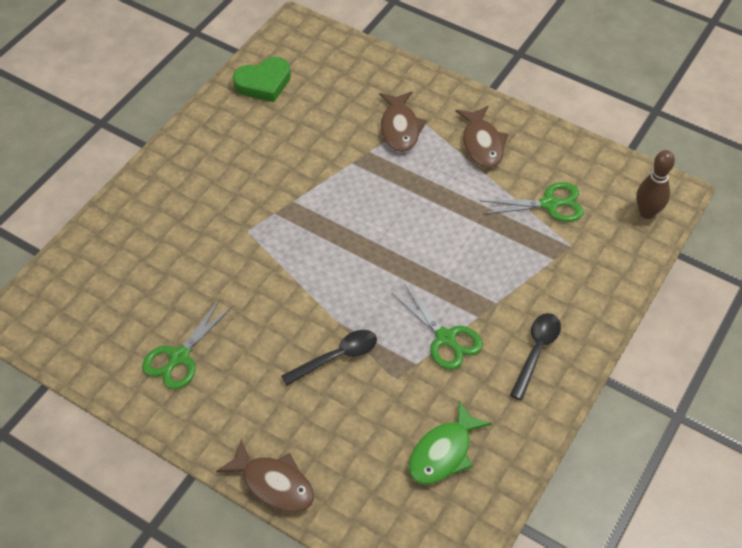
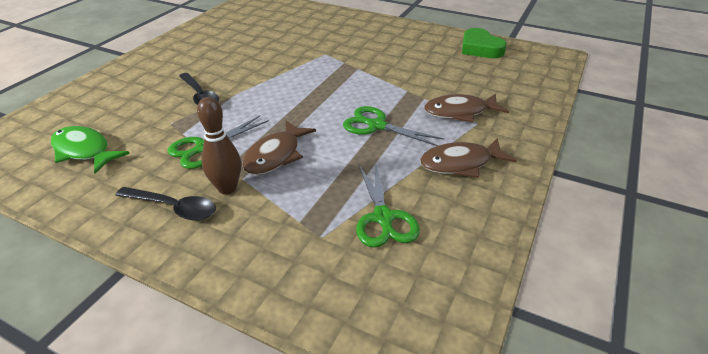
camera: 85 degrees right, 15 degrees down
green scissors [142,299,233,390] -> green scissors moved to [343,106,445,146]
brown fish [216,439,314,513] -> brown fish moved to [242,120,316,175]
brown bowling pin [636,150,675,219] -> brown bowling pin moved to [197,97,241,195]

